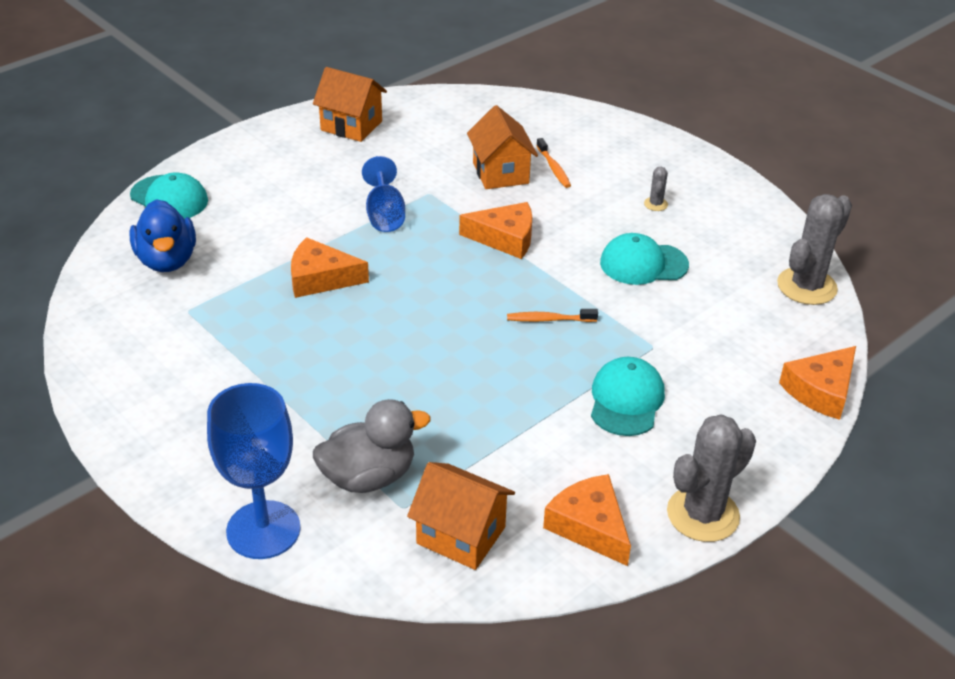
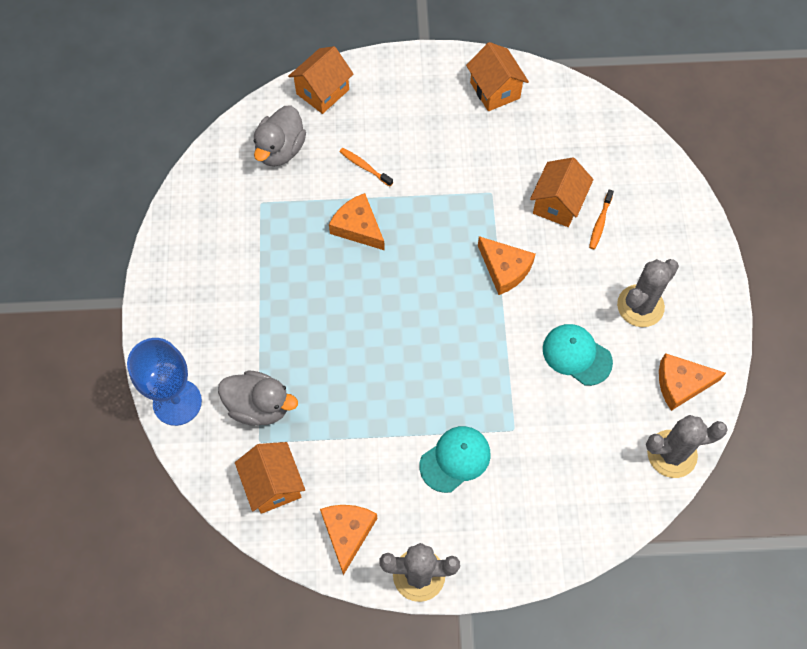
camera: 40 degrees right, 25 degrees up
turquoise cap [130,172,208,219] -> orange house [288,46,353,114]
blue duck [130,199,196,272] -> grey duck [254,105,306,167]
blue goblet [362,156,405,232] -> none
orange toothbrush [507,309,598,322] -> orange toothbrush moved to [339,148,393,187]
grey cactus [644,167,668,211] -> grey cactus [617,259,679,327], size x2.29
orange cheese [779,346,856,420] -> orange cheese moved to [659,353,726,411]

